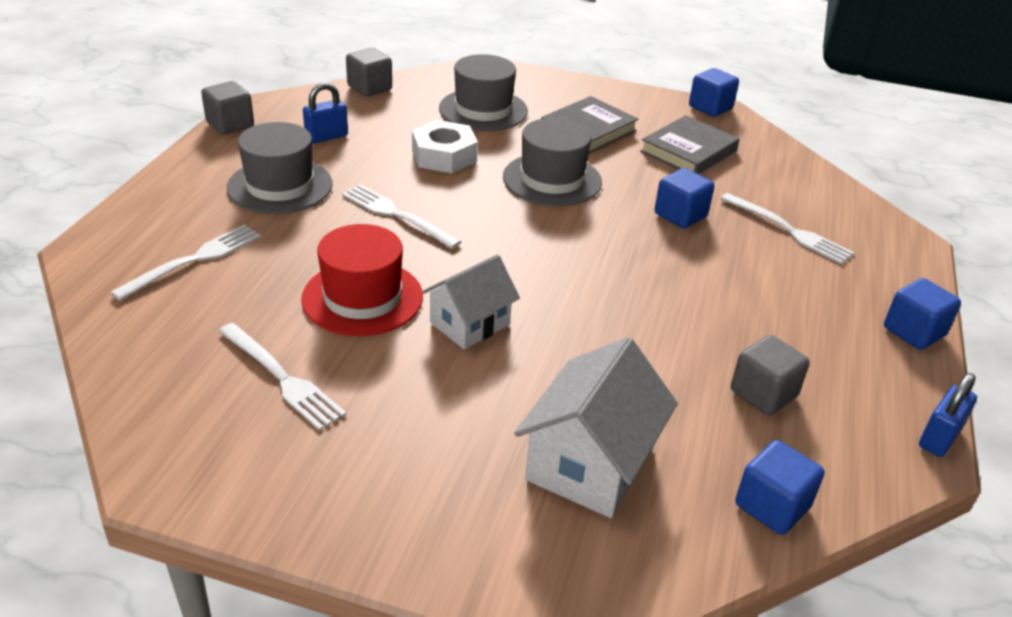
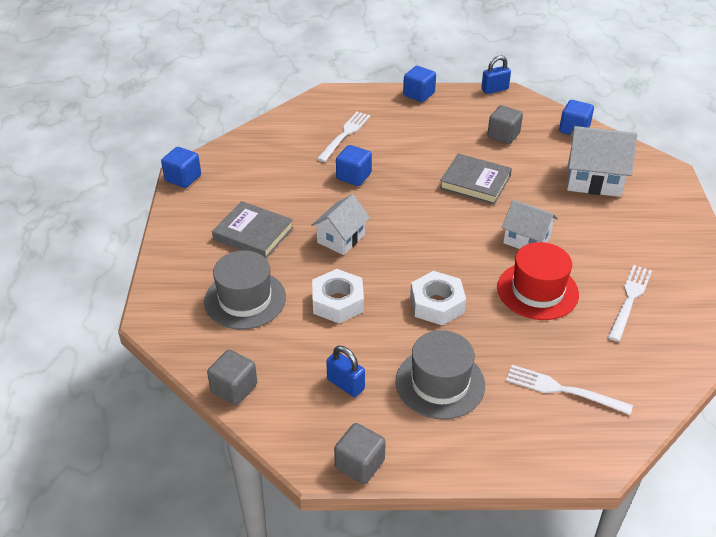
camera: 105 degrees left, 5 degrees up
white fork [342,184,462,249] -> white nut [410,271,466,326]
grey hat [503,118,602,206] -> white house [311,194,370,255]
grey book [640,115,740,174] -> grey book moved to [440,153,512,205]
blue padlock [919,373,977,457] -> blue padlock turned 45 degrees counterclockwise [481,56,511,94]

